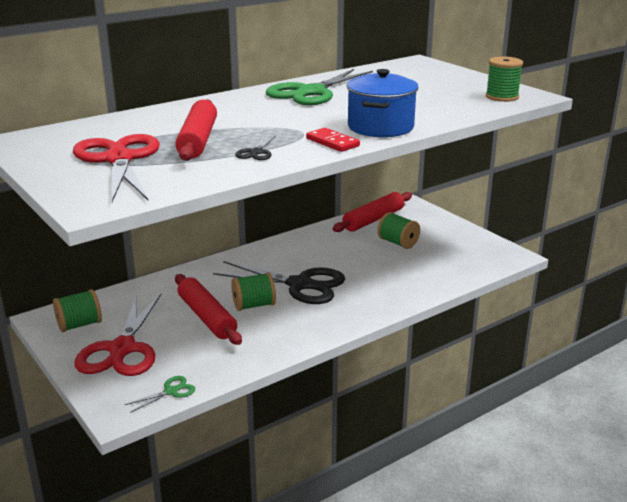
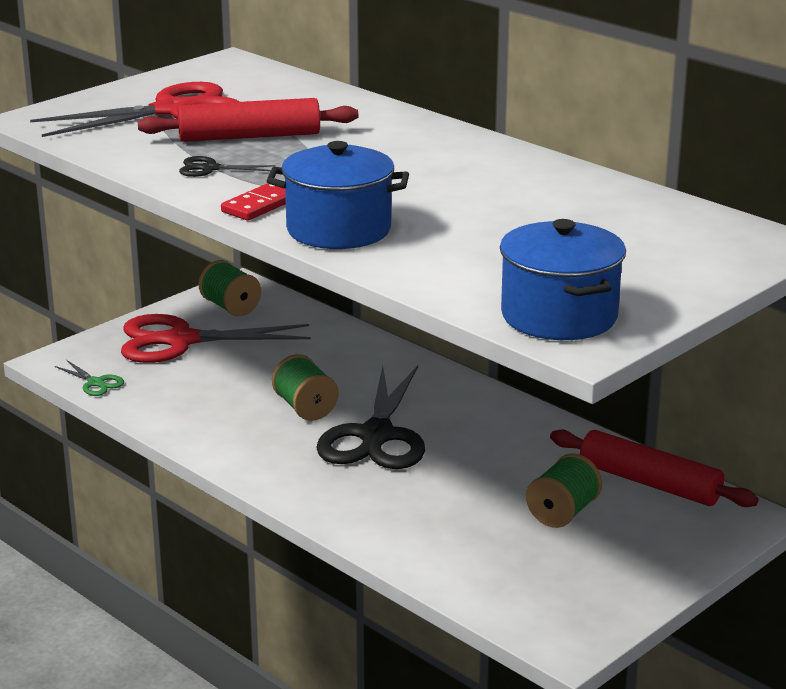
camera: 80 degrees right, 0 degrees up
red rolling pin [175,274,242,345] -> none
green scissors [266,69,373,105] -> none
green spool [486,57,523,102] -> blue pot [500,219,626,340]

